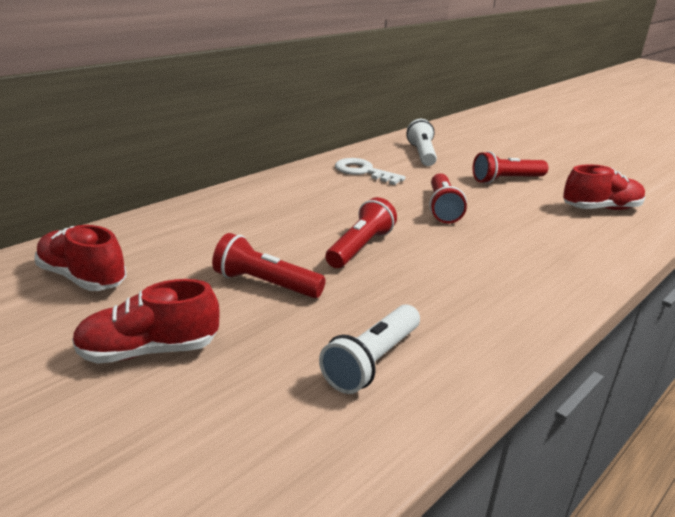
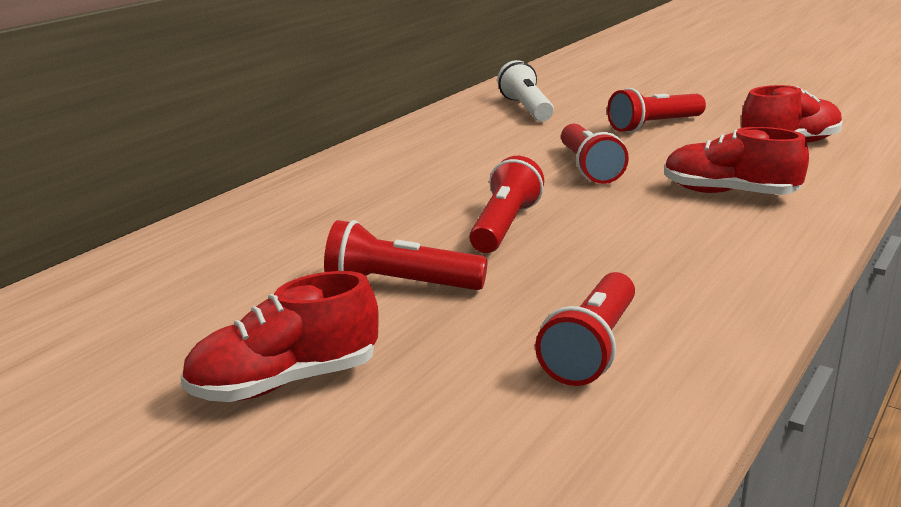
camera: 10 degrees left, 5 degrees down
red shoe [34,225,126,291] -> red shoe moved to [664,127,809,195]
white flashlight [319,305,420,394] -> red flashlight [535,272,635,386]
white key [335,158,406,185] -> none

